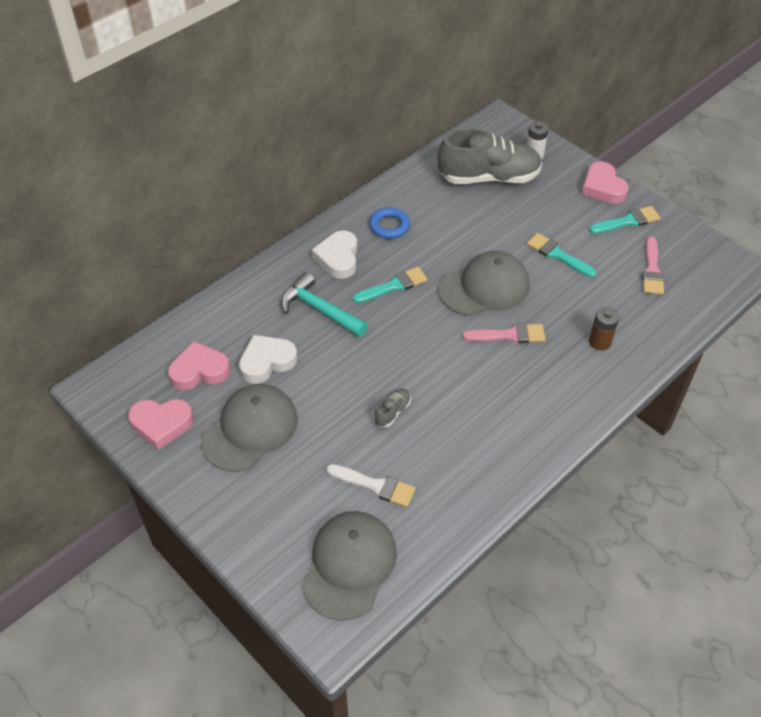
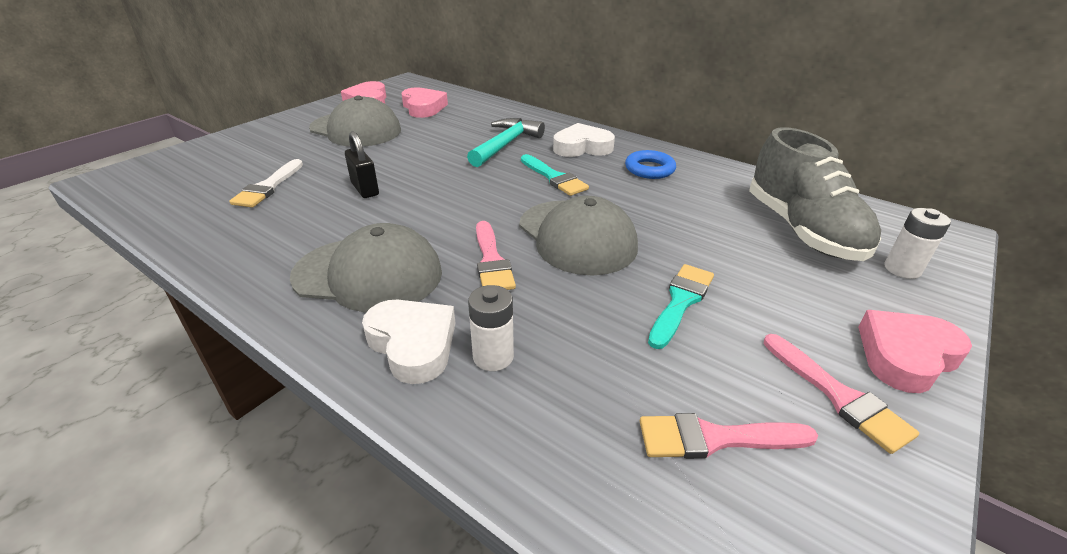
camera: 80 degrees right, 15 degrees down
white heart [239,335,298,384] -> white heart moved to [362,300,455,384]
grey cap [303,511,397,621] -> grey cap moved to [290,223,442,312]
grey shoe [374,388,411,427] -> black padlock [345,131,379,198]
turquoise brush [589,206,660,234] -> pink brush [764,334,919,454]
brown battery [589,307,619,351] -> white battery [468,285,514,371]

